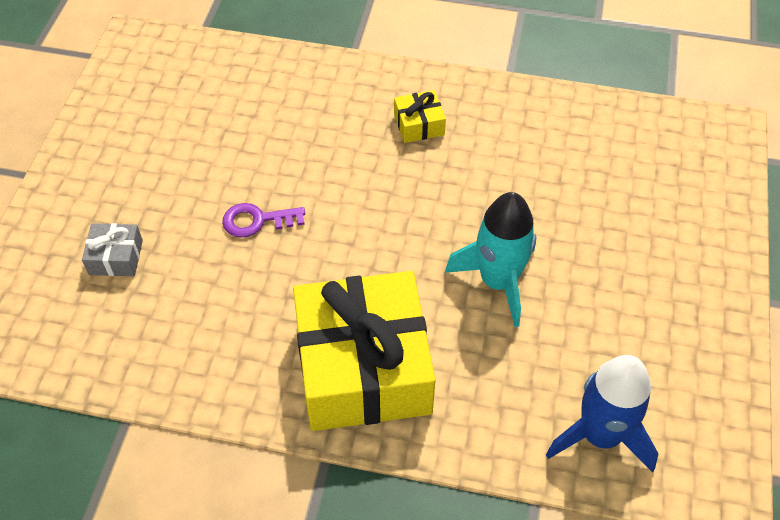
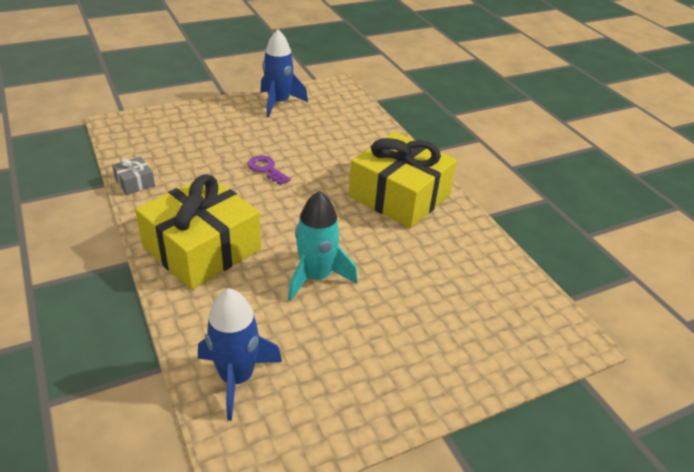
camera: 50 degrees right, 15 degrees down
grey gift [82,223,143,276] -> grey gift moved to [112,157,155,195]
yellow gift [394,90,446,143] -> yellow gift [349,132,457,228], size x2.47
none -> blue rocket [260,30,308,117]

